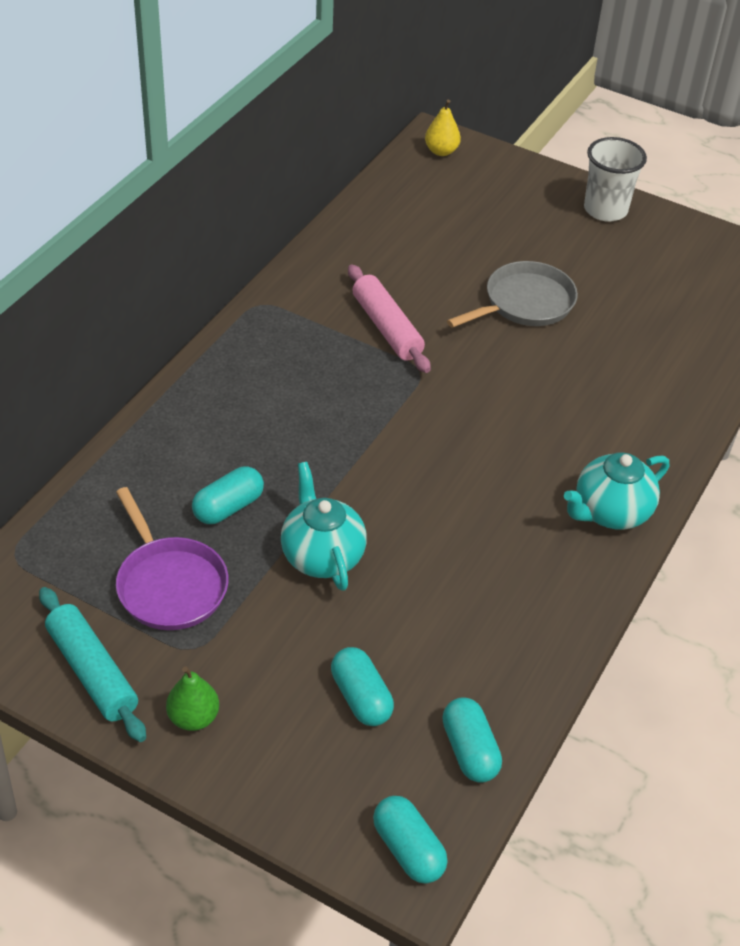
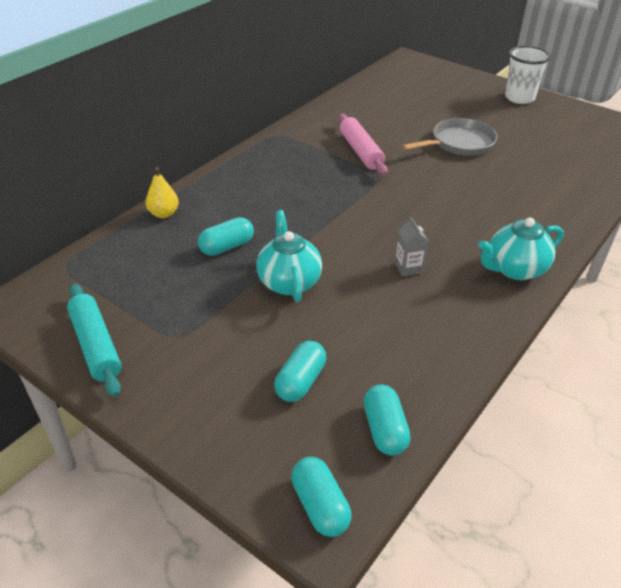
camera: 10 degrees right, 5 degrees down
purple pan [116,487,229,630] -> none
green pear [166,666,219,731] -> none
turquoise capsule [331,647,394,726] -> turquoise capsule turned 45 degrees clockwise [274,341,326,402]
yellow pear [425,99,461,156] -> yellow pear moved to [145,167,179,218]
none -> grey carton [395,217,428,277]

